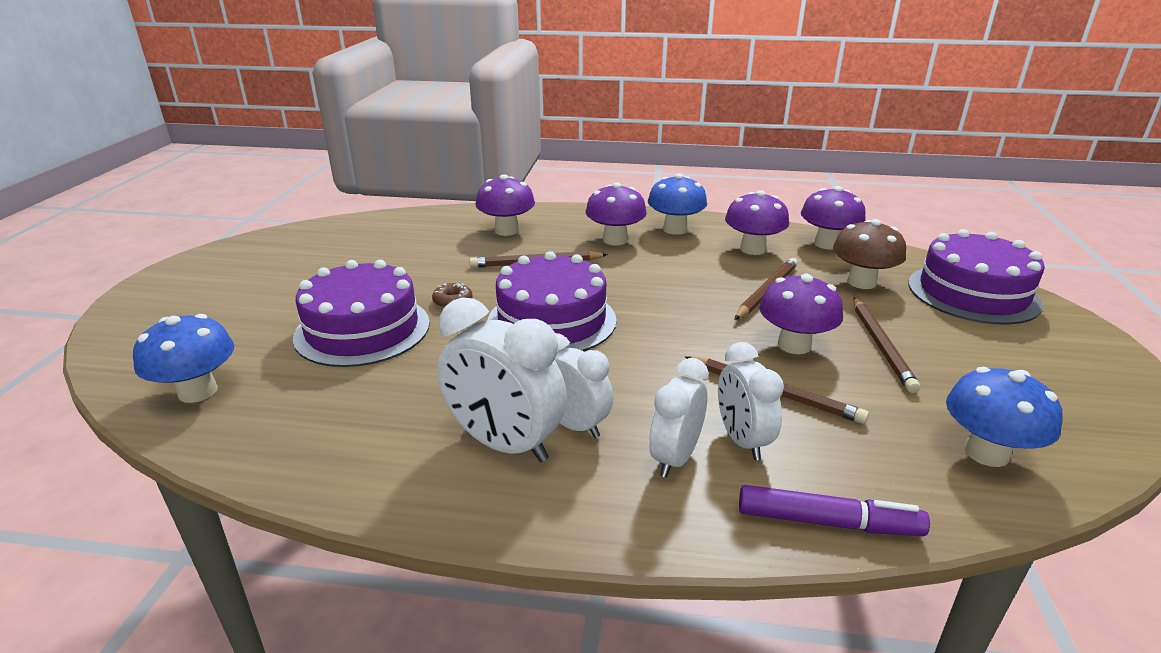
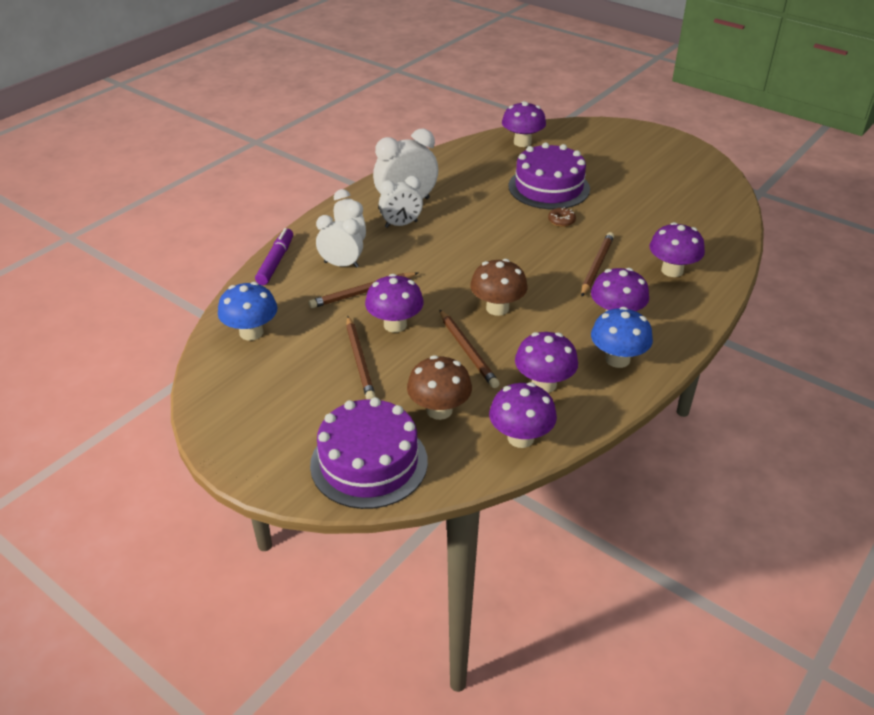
camera: 120 degrees right, 10 degrees up
blue mushroom [133,314,234,403] -> purple mushroom [502,101,546,147]
purple cake [488,251,616,351] -> none
purple marker [739,485,930,536] -> purple marker turned 150 degrees clockwise [255,228,293,285]
brown pencil [853,297,920,393] -> brown pencil turned 135 degrees counterclockwise [346,316,376,399]
none -> brown mushroom [470,259,527,316]

